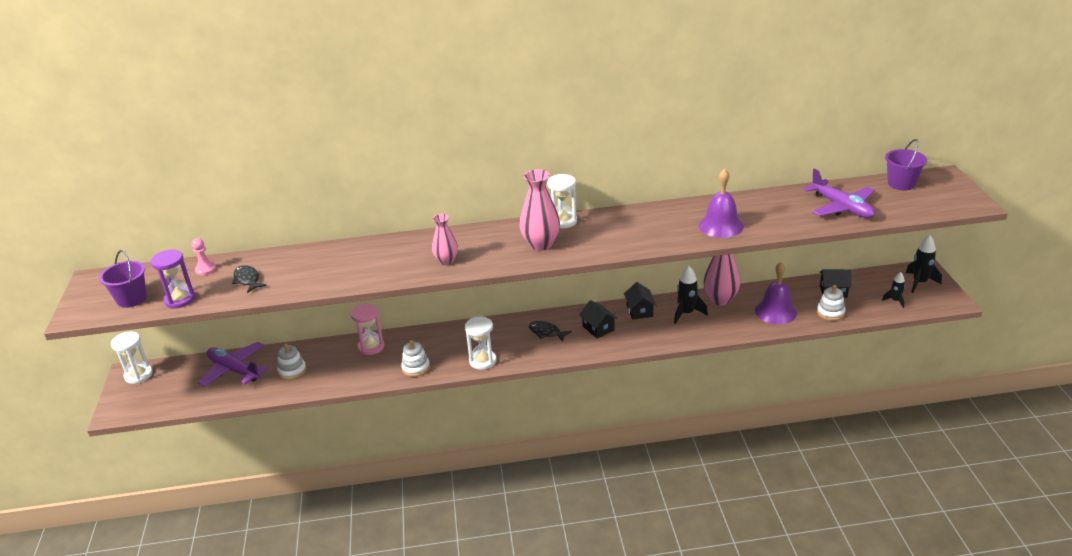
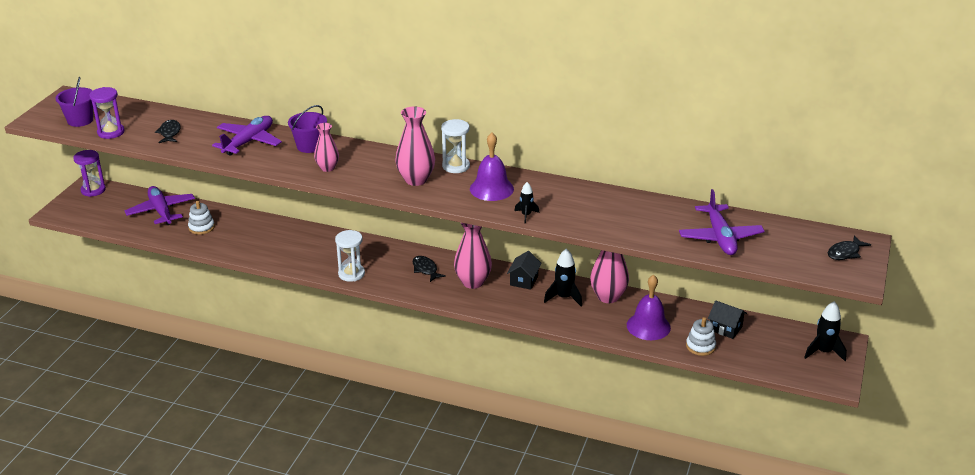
camera: 25 degrees right, 0 degrees up
white hourglass [111,332,152,384] -> purple hourglass [73,150,106,197]
pink pawn [192,238,216,275] -> none
pink hourglass [351,304,384,355] -> none
white stacking toy [401,340,430,377] -> none
black house [579,300,617,338] -> pink vase [454,222,492,289]
purple bell [699,168,744,238] -> purple bell moved to [470,133,514,201]
black rocket [882,272,905,308] -> black rocket moved to [515,182,539,224]
purple bucket [885,139,927,190] -> purple bucket moved to [288,105,327,153]
none -> purple plane [212,116,282,156]
none -> black fish [828,235,871,260]

